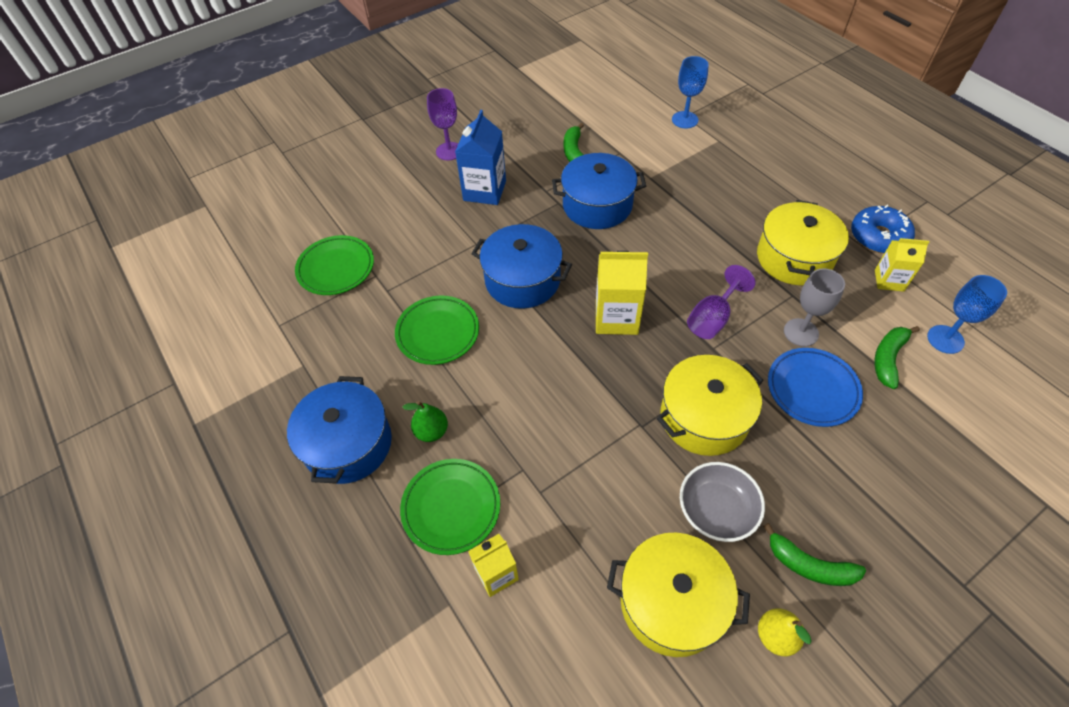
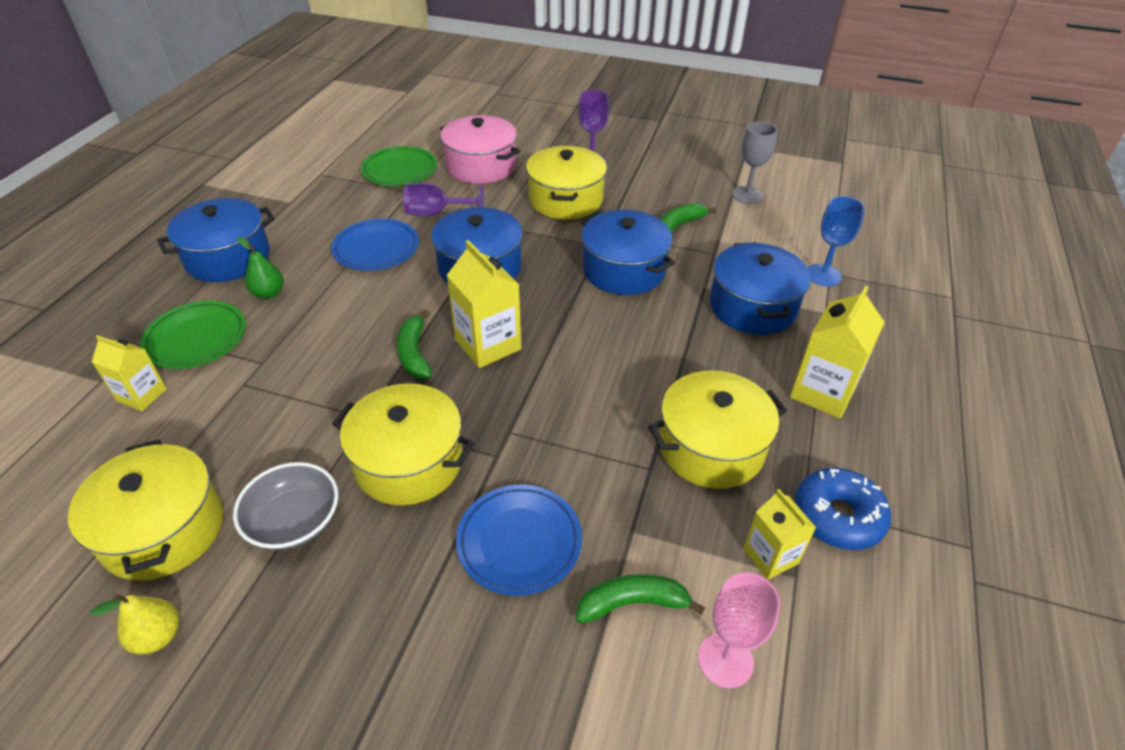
camera: 50 degrees right, 10 degrees down
green plate [395,296,479,365] -> blue plate [331,218,419,271]
blue carton [455,110,506,205] -> yellow pot [526,146,607,219]
purple goblet [687,265,756,339] -> purple goblet moved to [403,183,484,216]
green banana [763,523,866,586] -> green banana moved to [397,310,432,379]
grey goblet [784,268,845,347] -> grey goblet moved to [732,121,778,204]
blue goblet [927,275,1007,354] -> pink goblet [698,573,780,688]
none -> pink pot [440,115,520,184]
none -> blue pot [710,242,811,335]
none -> yellow carton [790,286,885,418]

